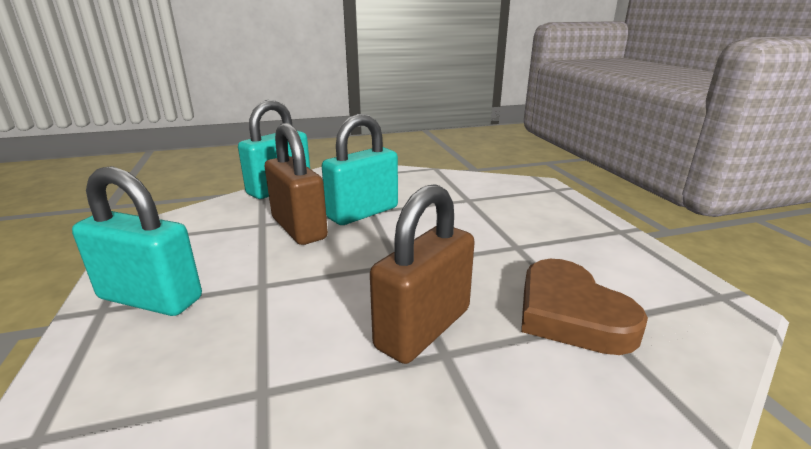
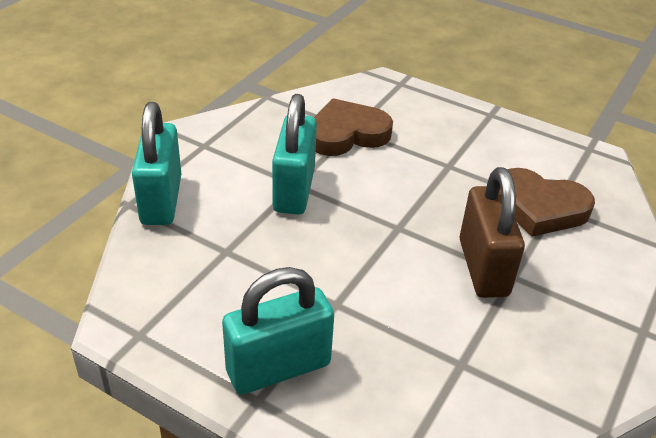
camera: 45 degrees left, 15 degrees up
brown padlock [265,123,328,245] -> none
none -> brown heart [314,98,393,156]

